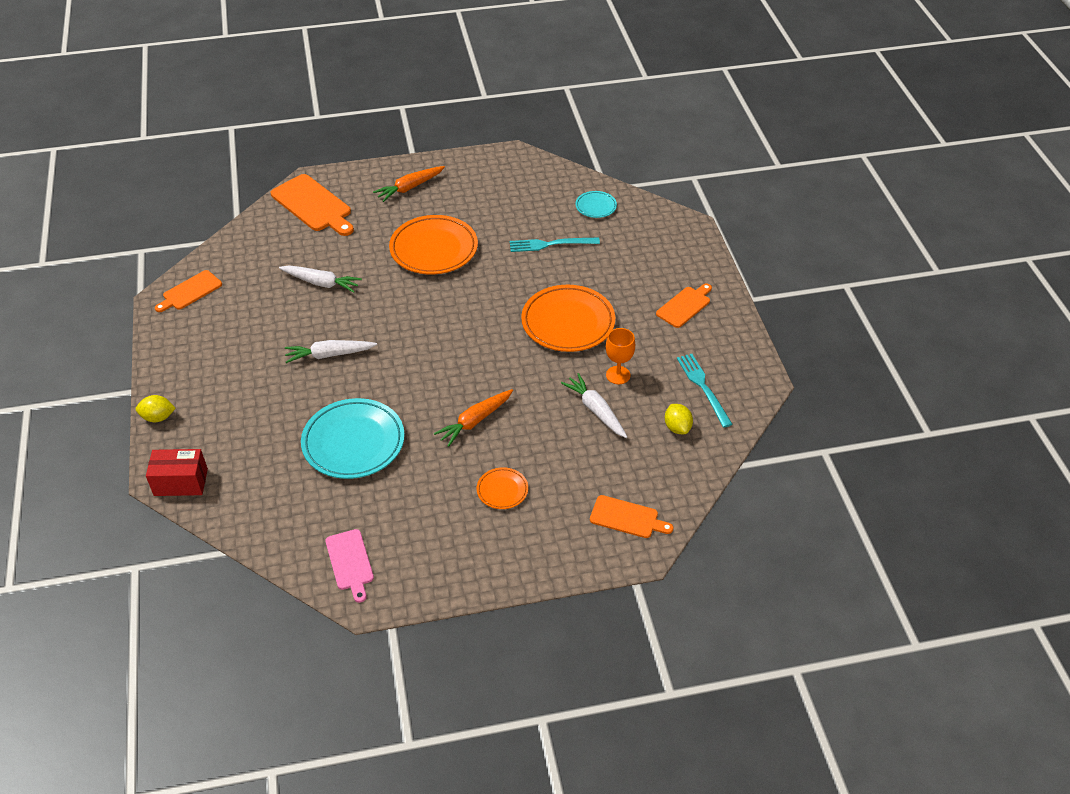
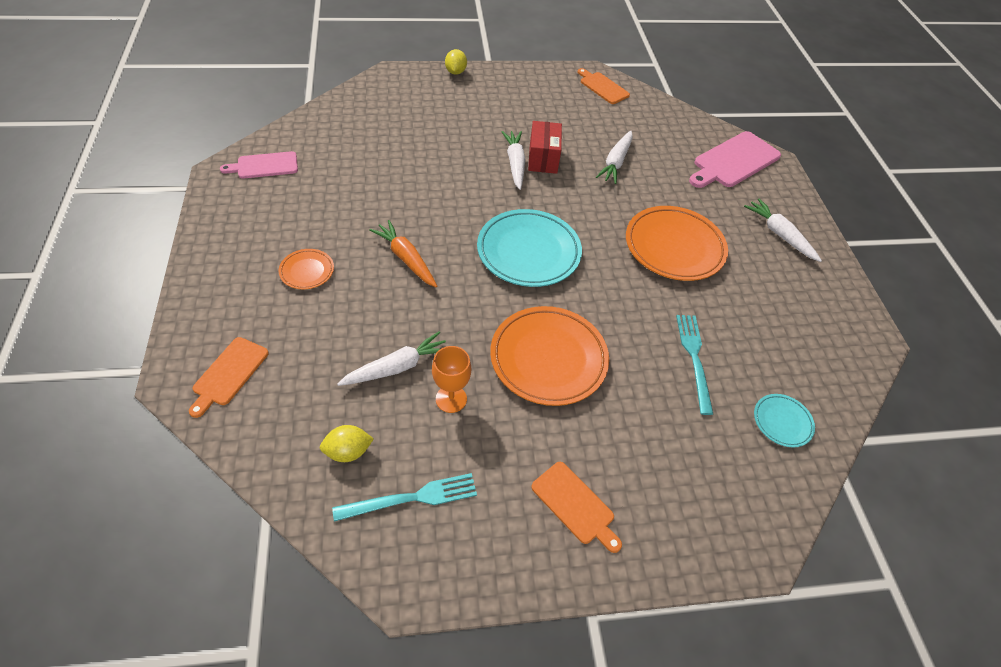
camera: 90 degrees right, 5 degrees up
red box [146,449,208,496] -> red box moved to [528,121,562,174]
orange cutting board [271,174,354,236] -> pink cutting board [689,131,781,188]
turquoise plate [301,398,405,479] -> turquoise plate moved to [477,209,582,287]
orange carrot [373,166,445,202] -> white carrot [744,198,822,262]

